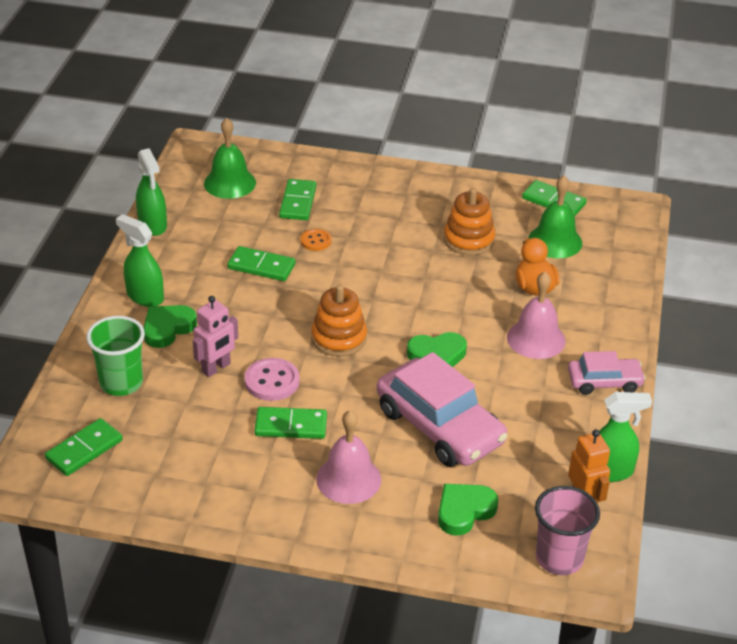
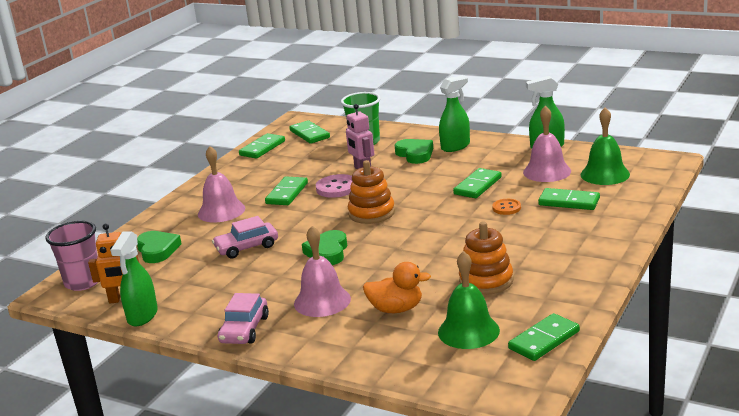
camera: 110 degrees right, 15 degrees down
pink car [377,352,508,467] -> pink car [212,216,278,259], size x0.55
none -> green domino [239,133,285,159]
none -> pink bell [523,105,571,182]

